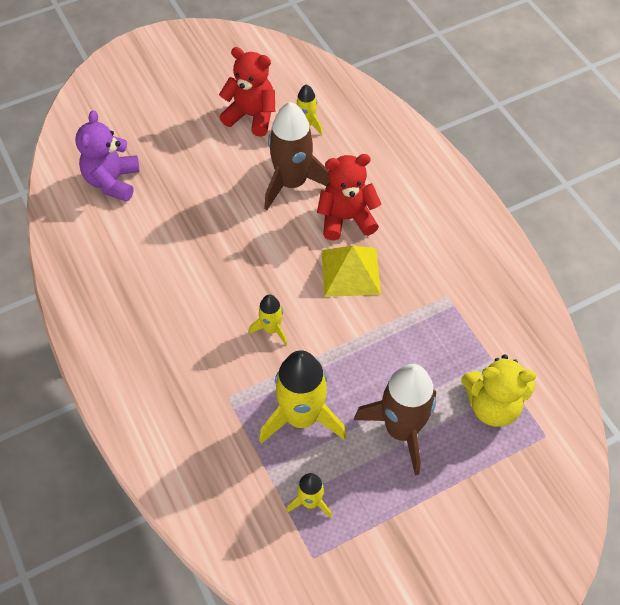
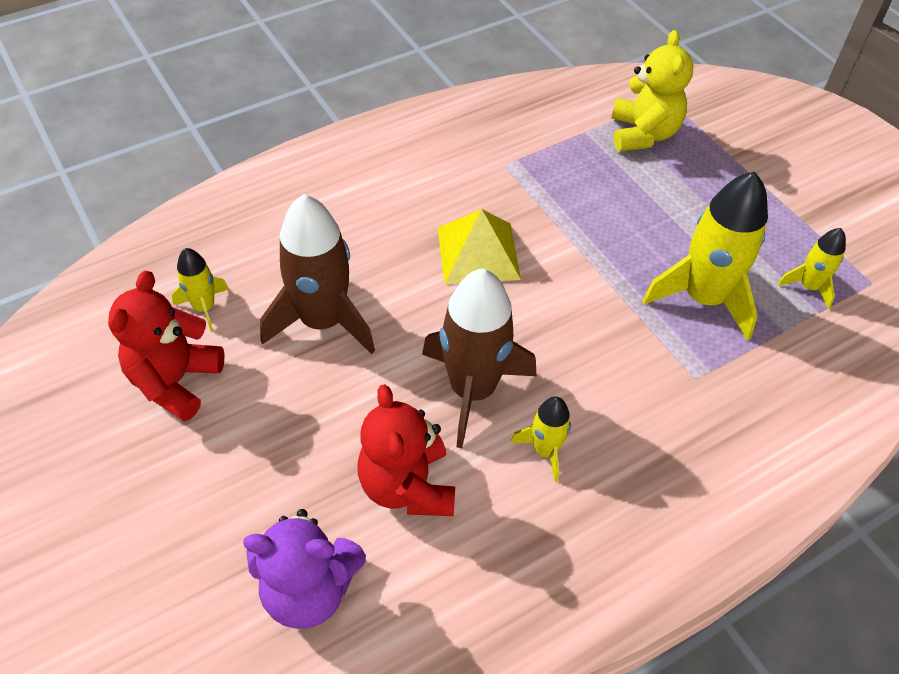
camera: 95 degrees left, 5 degrees down
yellow rocket [248,295,287,345] -> yellow rocket moved to [511,396,571,482]
red teddy bear [317,154,381,241] -> red teddy bear moved to [358,384,455,516]
brown rocket [354,364,436,476] -> brown rocket moved to [422,269,536,448]

